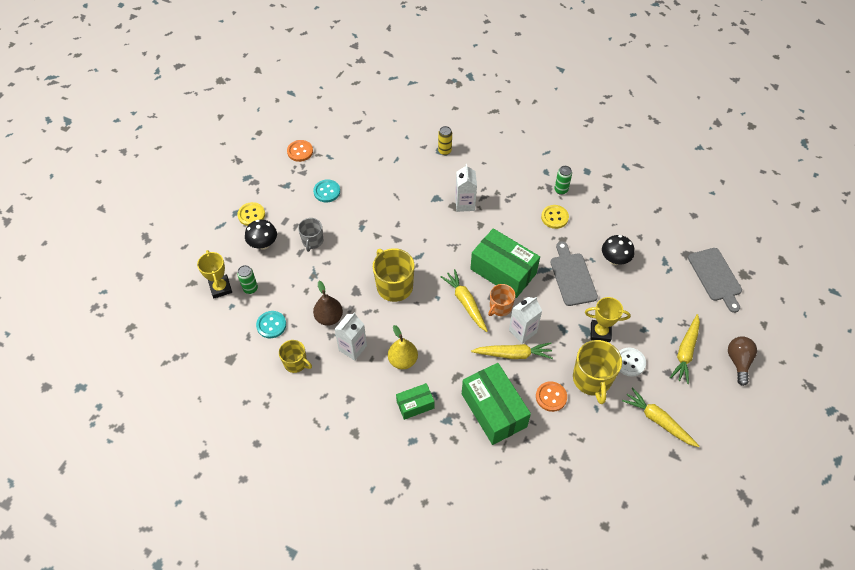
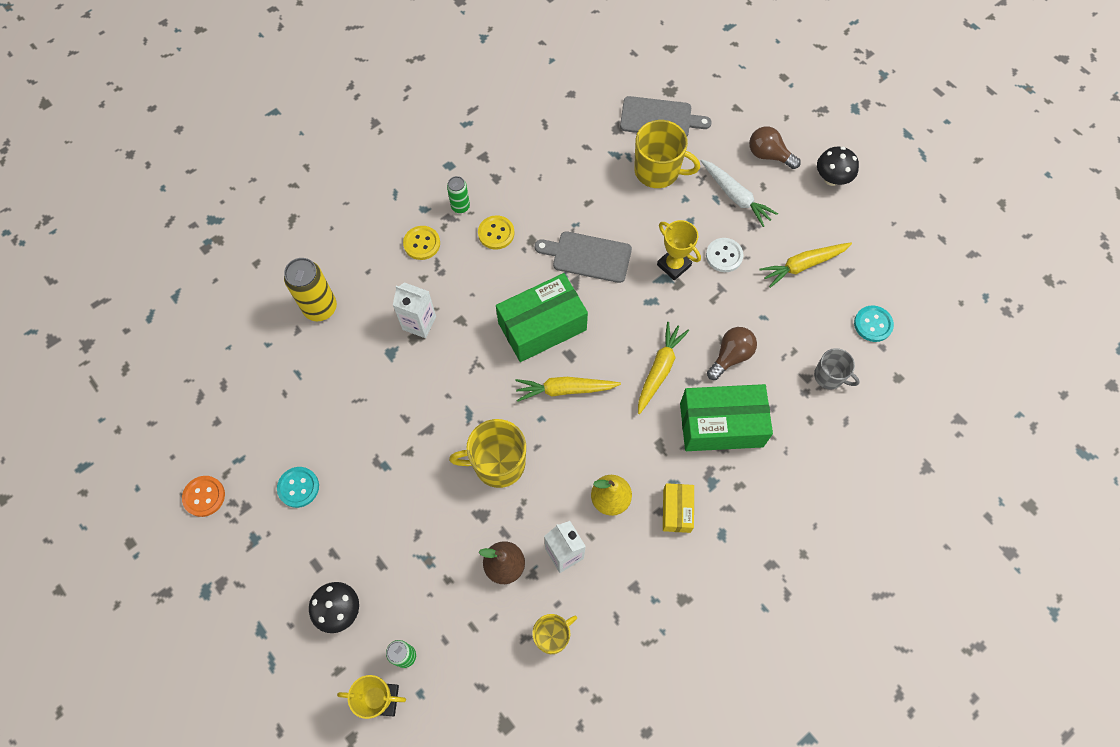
camera: 65 degrees left, 10 degrees up
yellow button [237,202,265,226] -> yellow button moved to [403,226,440,260]
turquoise button [256,311,286,338] -> turquoise button moved to [854,306,894,342]
grey mug [298,218,323,252] -> grey mug moved to [814,348,860,389]
green box [396,383,435,420] -> yellow box [663,483,694,533]
yellow can [438,126,452,155] -> yellow can [284,258,337,321], size x1.76
orange mug [488,284,515,316] -> none
white carton [509,297,542,344] -> none
orange button [536,381,567,412] -> brown light bulb [707,327,757,380]
yellow mug [573,340,622,404] -> yellow mug moved to [634,120,700,188]
yellow trophy [585,297,631,342] -> yellow trophy turned 75 degrees counterclockwise [657,220,701,280]
black mushroom [602,235,635,265] -> black mushroom moved to [817,146,859,186]
yellow carrot [670,314,700,384] -> white carrot [701,159,778,227]

